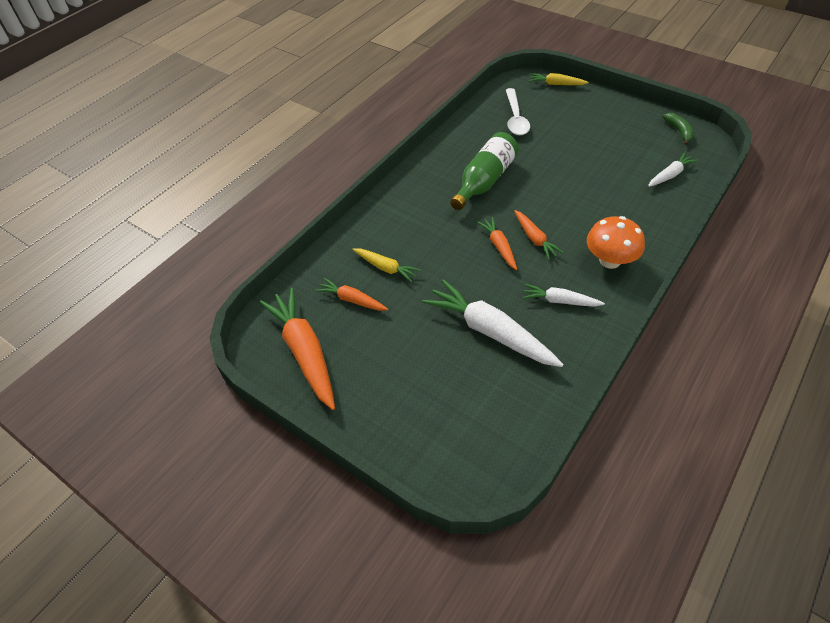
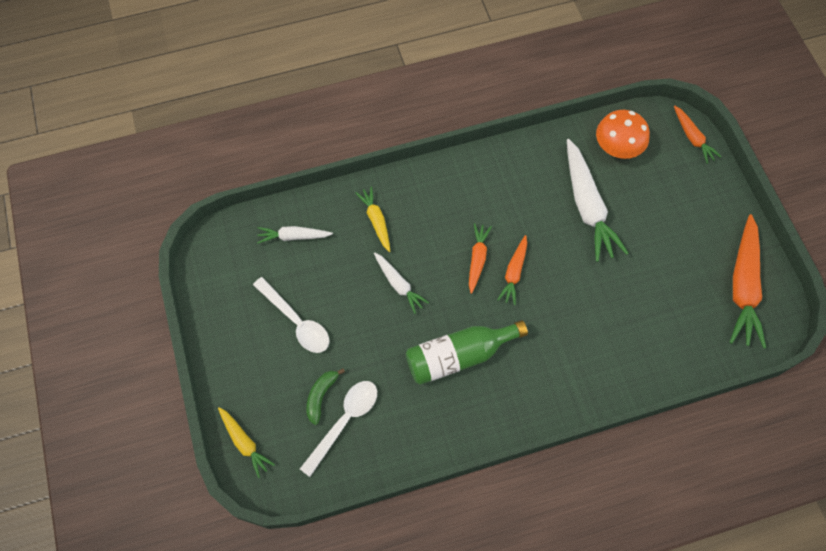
camera: 145 degrees left, 15 degrees up
orange carrot [315,278,388,311] -> orange carrot moved to [674,106,721,164]
yellow carrot [352,248,421,283] -> yellow carrot moved to [355,187,390,252]
white carrot [522,284,605,307] -> white carrot moved to [374,252,429,314]
orange mushroom [587,216,645,269] -> orange mushroom moved to [596,110,650,159]
green banana [663,113,694,145] -> green banana moved to [306,368,345,425]
none -> white spoon [253,277,330,353]

